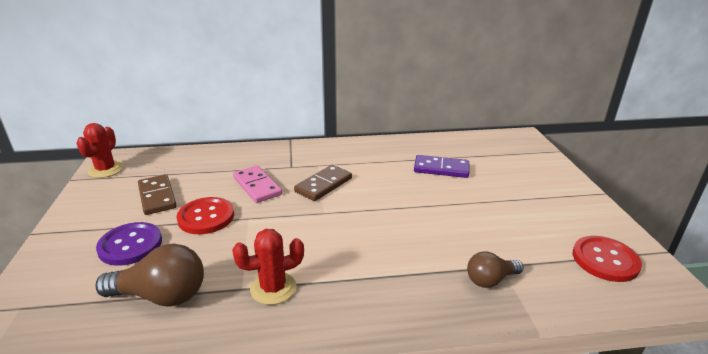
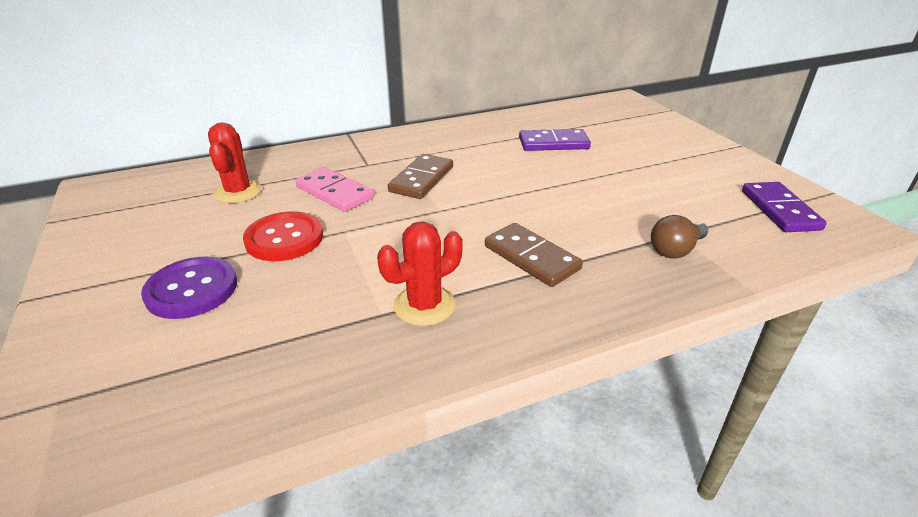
camera: 15 degrees left, 5 degrees up
red cactus [76,123,123,178] -> red cactus moved to [208,122,262,203]
brown light bulb [96,244,204,307] -> none
brown domino [138,174,177,215] -> brown domino moved to [485,223,583,287]
red button [573,236,642,282] -> purple domino [742,182,827,232]

